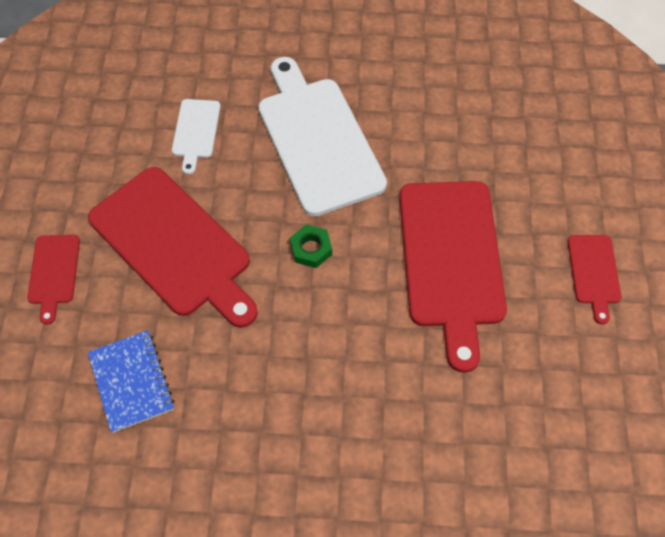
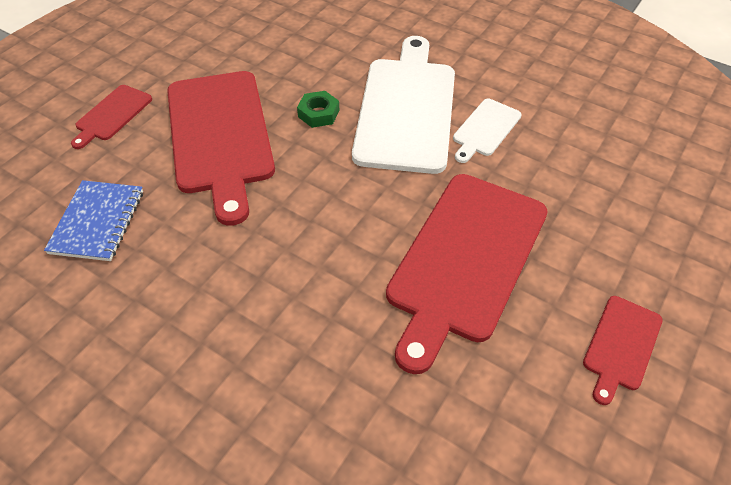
camera: 30 degrees right, 10 degrees down
white cutting board [172,99,221,174] -> white cutting board moved to [453,99,522,163]
green nut [290,225,332,268] -> green nut moved to [297,91,339,128]

